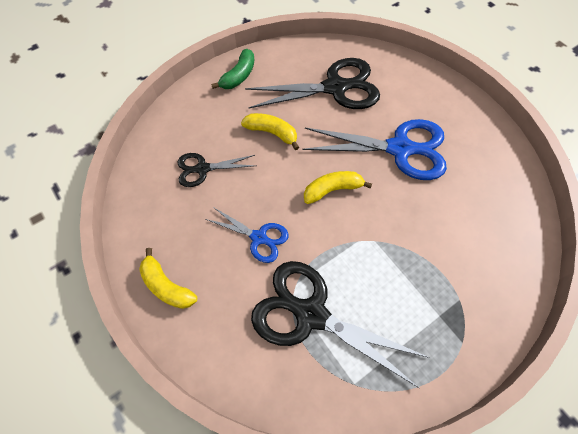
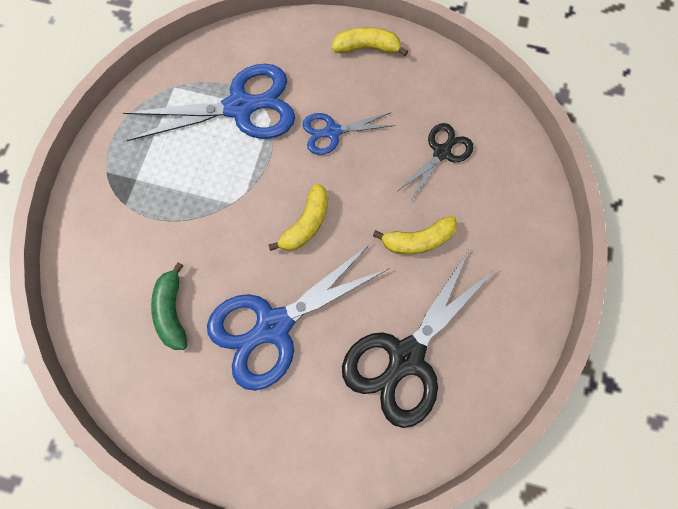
camera: 140 degrees right, 10 degrees up
green banana [211,49,254,89] -> green banana moved to [151,262,187,350]
black scissors [251,261,430,388] -> blue scissors [123,64,295,141]

